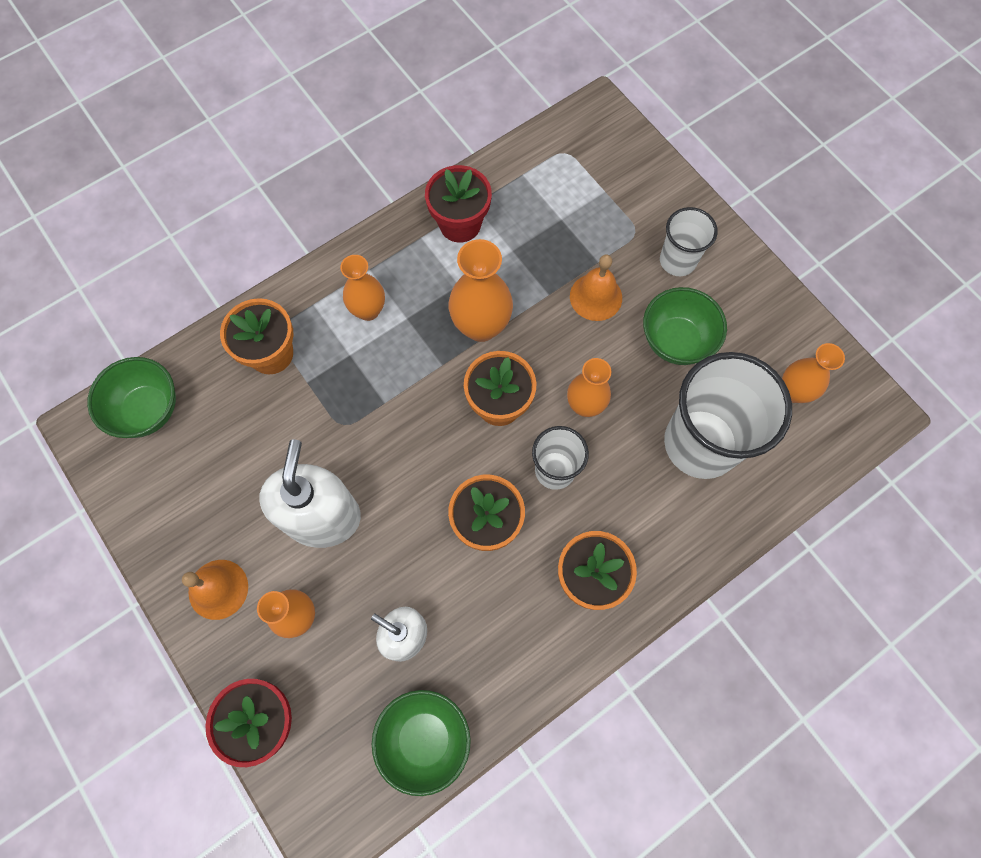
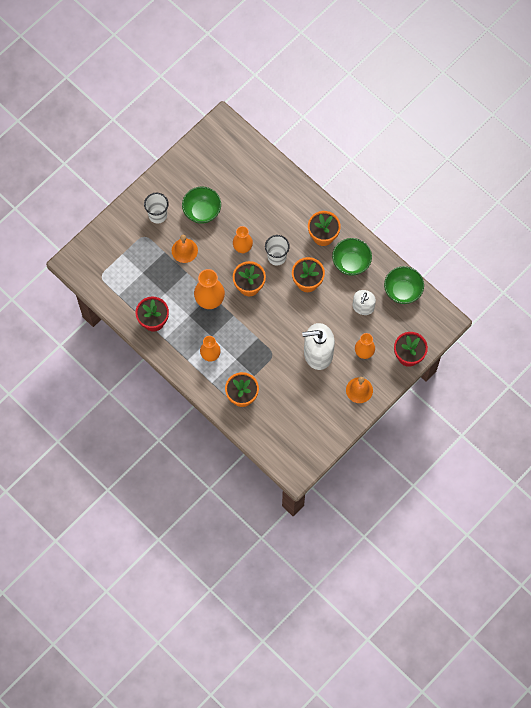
camera: 100 degrees left, 0 degrees up
green bowl [87,357,176,438] -> green bowl moved to [332,238,372,276]
white cup [664,352,792,479] -> none
orange vase [782,343,845,403] -> none

